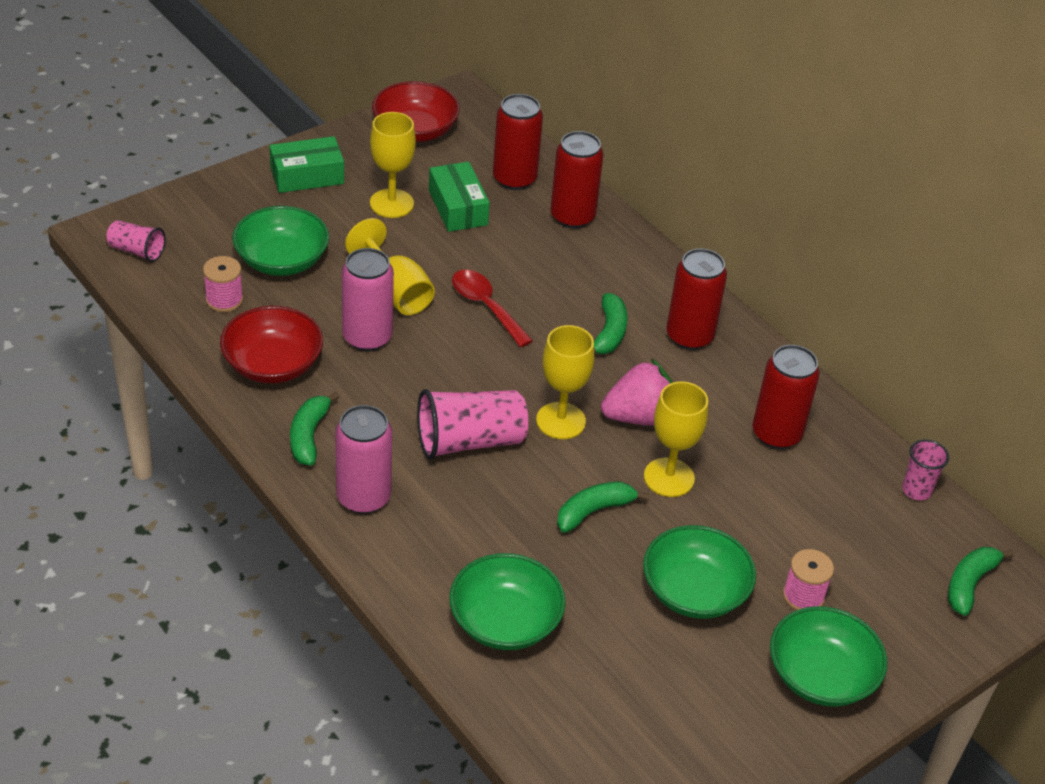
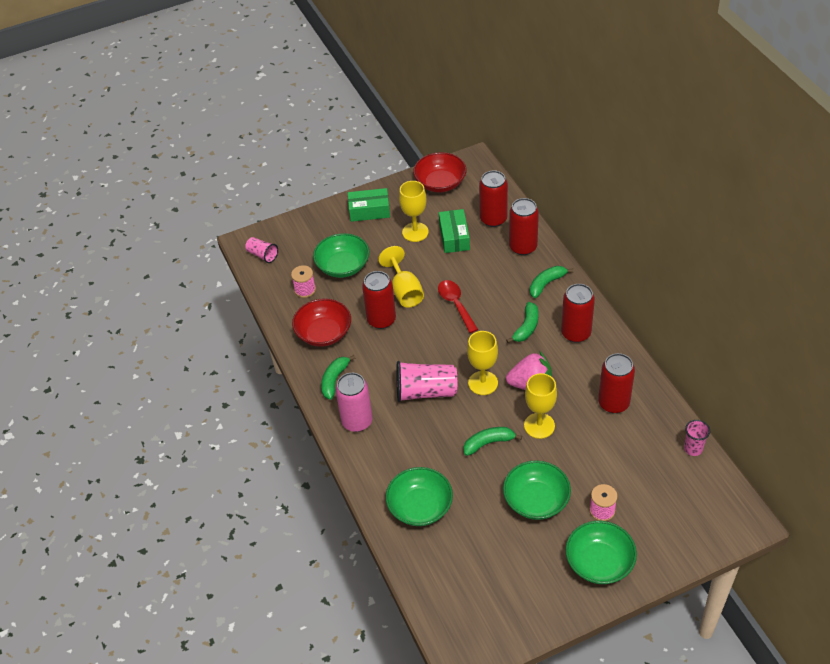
camera: 20 degrees right, 5 degrees up
pink can [342,248,394,351] -> red can [362,271,396,329]
green banana [948,547,1014,616] -> green banana moved to [530,266,573,298]

